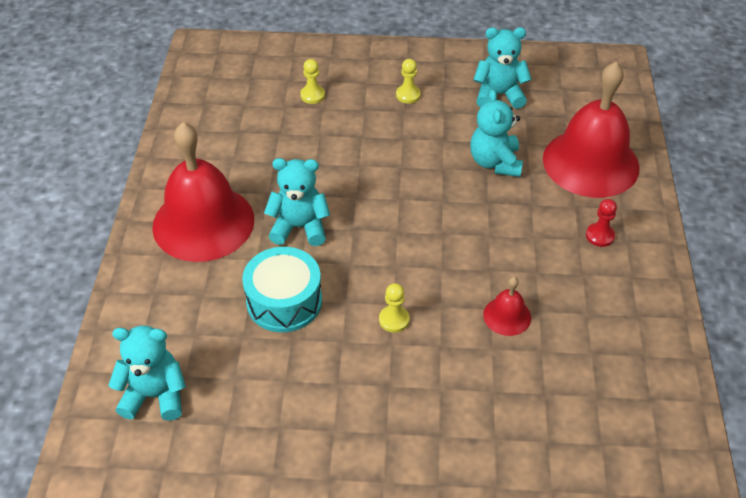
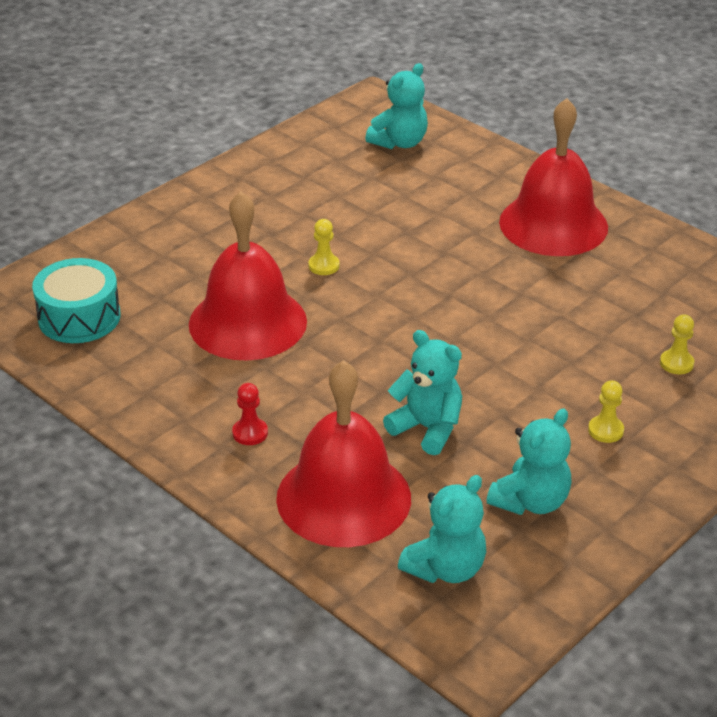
camera: 130 degrees right, 10 degrees down
turquoise drum [242,247,322,332] -> turquoise drum moved to [32,258,121,343]
turquoise teddy bear [264,158,330,246] -> turquoise teddy bear moved to [398,475,486,583]
red bell [483,277,531,336] -> red bell [189,191,307,361], size x2.31

